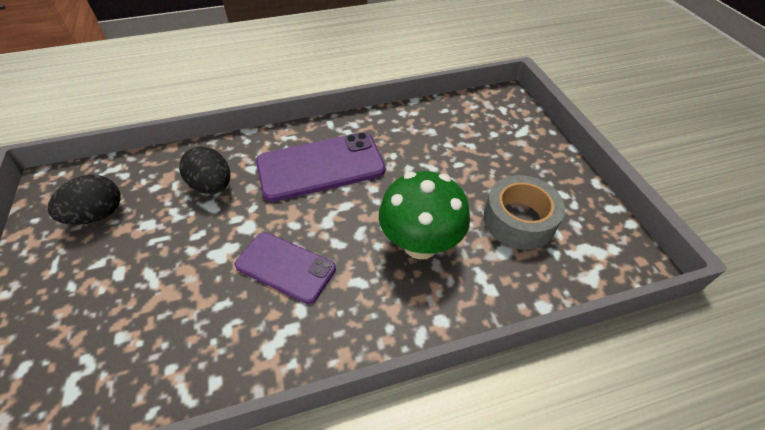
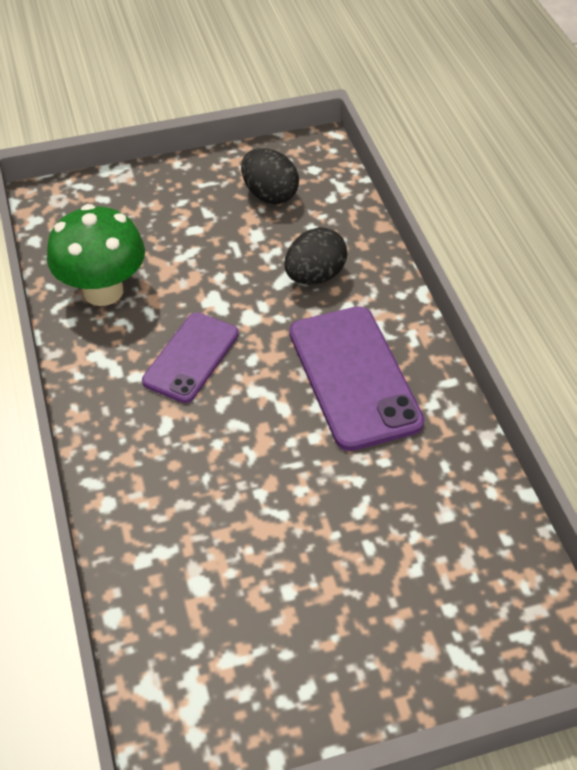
camera: 90 degrees right, 0 degrees up
green mushroom [379,171,470,259] -> green mushroom moved to [47,204,145,306]
grey tape [483,175,565,250] -> none

